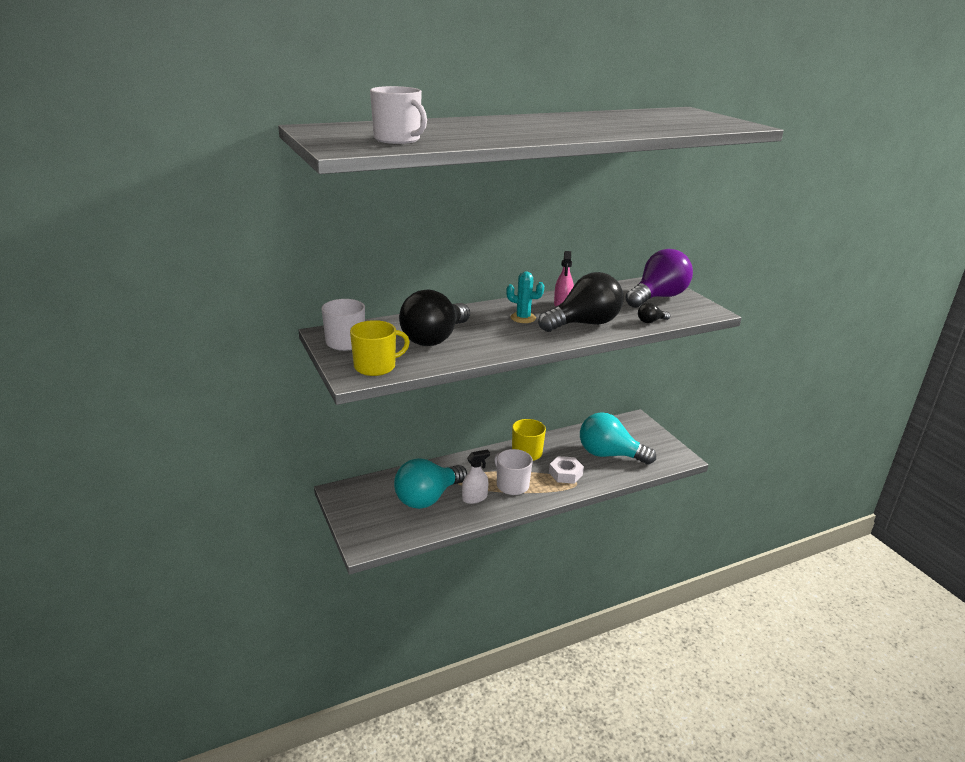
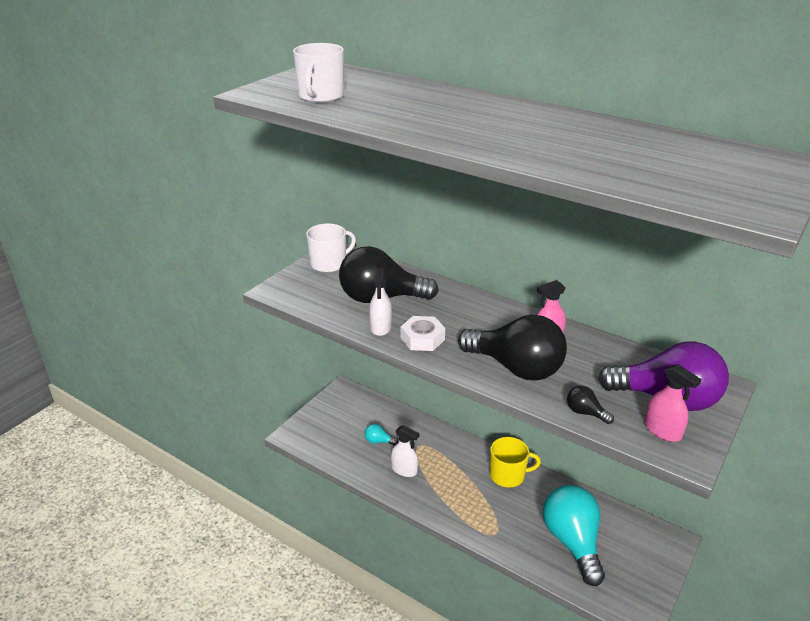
camera: 60 degrees right, 5 degrees up
yellow mug [350,320,410,376] -> none
turquoise light bulb [394,458,467,509] -> turquoise light bulb [364,424,398,446], size x0.41
white mug [494,449,533,495] -> none
turquoise cactus [506,272,544,323] -> none
white nut [549,456,584,484] -> white nut moved to [401,316,445,351]
none -> white spray bottle [369,268,392,336]
none -> pink spray bottle [644,364,702,442]

